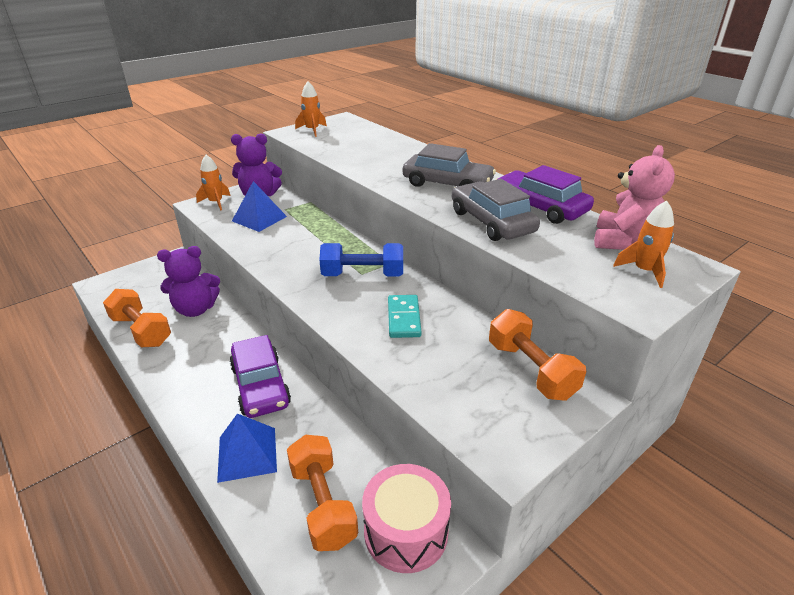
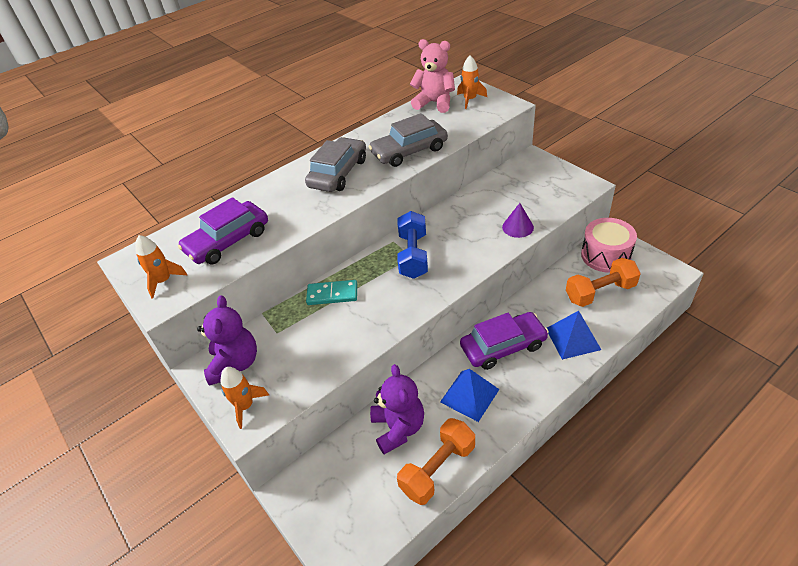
camera: 85 degrees left, 10 degrees up
blue pyramid [232,181,287,232] -> blue pyramid moved to [440,369,499,422]
turquoise domino [388,295,422,338] -> turquoise domino moved to [306,280,357,305]
orange dumbbell [489,309,586,401] -> none
purple car [495,165,594,224] -> purple car moved to [178,197,268,264]
none -> purple cone [502,203,534,238]

